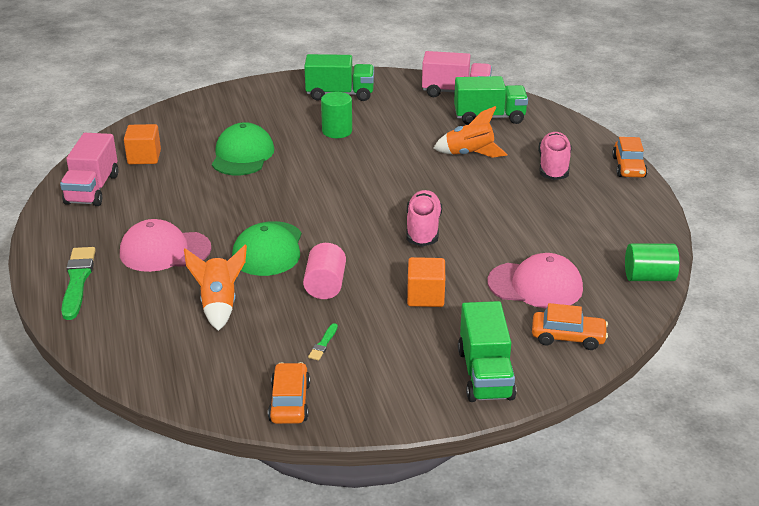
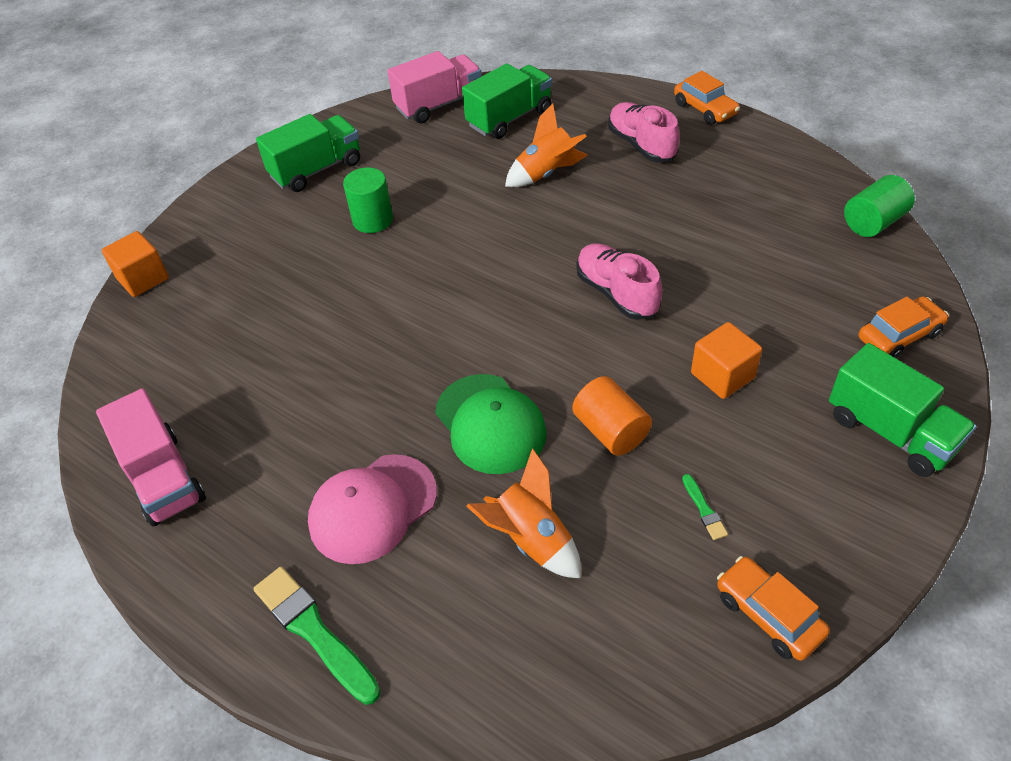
camera: 35 degrees left, 15 degrees up
orange cube [124,124,161,164] -> orange cube moved to [102,231,169,297]
green cap [212,122,274,175] -> none
pink cylinder [303,243,346,299] -> orange cylinder [572,376,652,456]
pink cap [487,253,583,309] -> none

